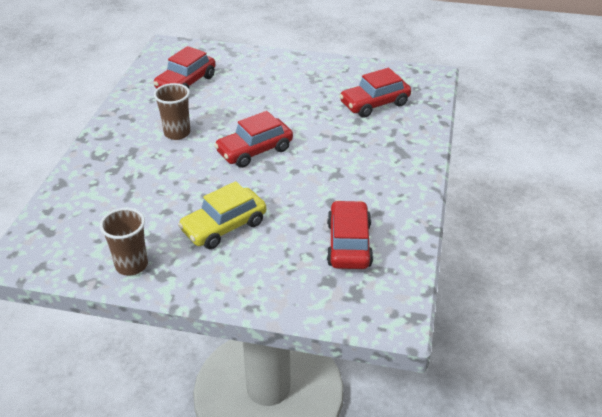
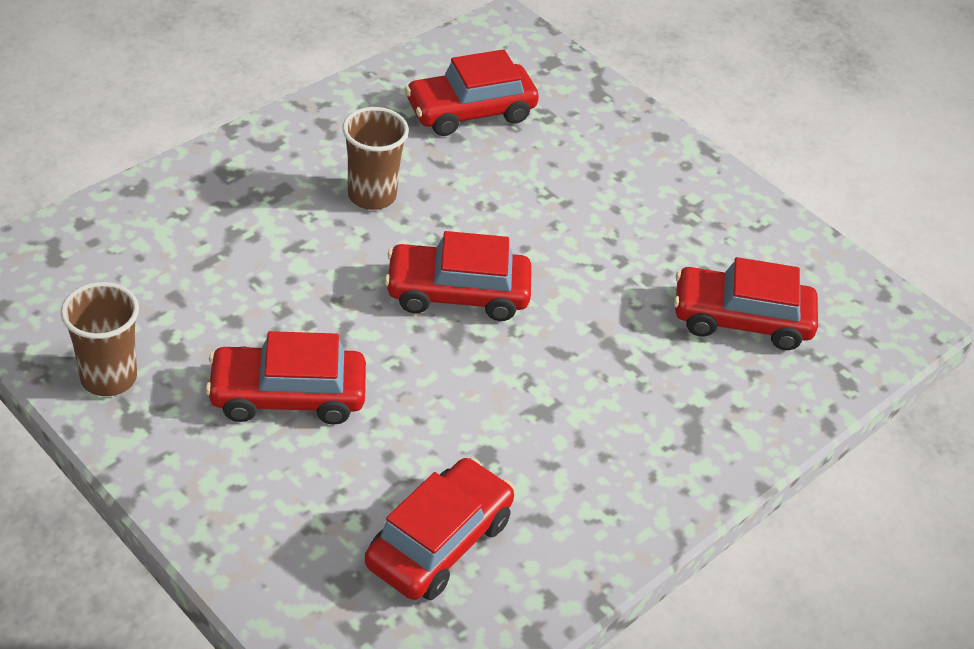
camera: 30 degrees right, 5 degrees up
yellow car [178,181,266,249] -> red car [205,331,366,425]

